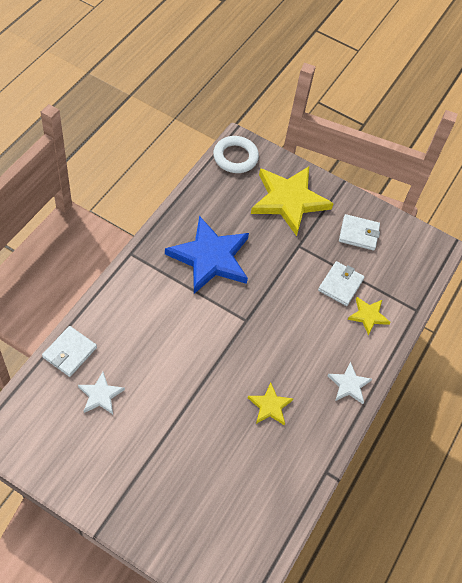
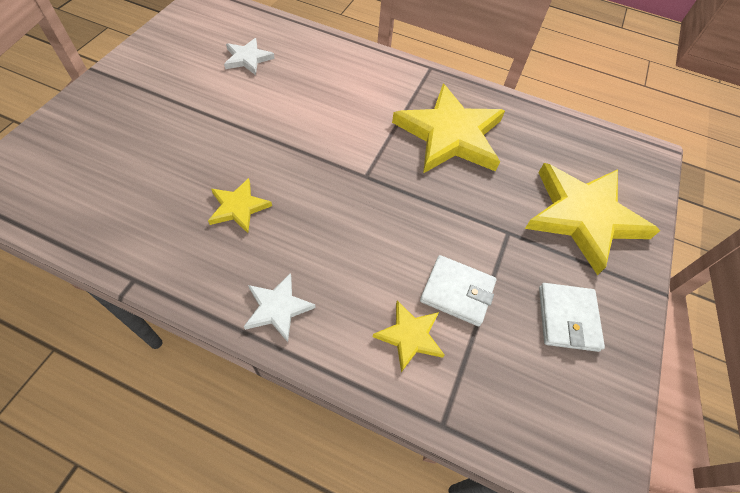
camera: 85 degrees right, 0 degrees up
white wallet [42,326,97,377] -> none
blue star [165,216,249,294] -> yellow star [392,84,505,173]
white ring [213,136,259,173] -> none

